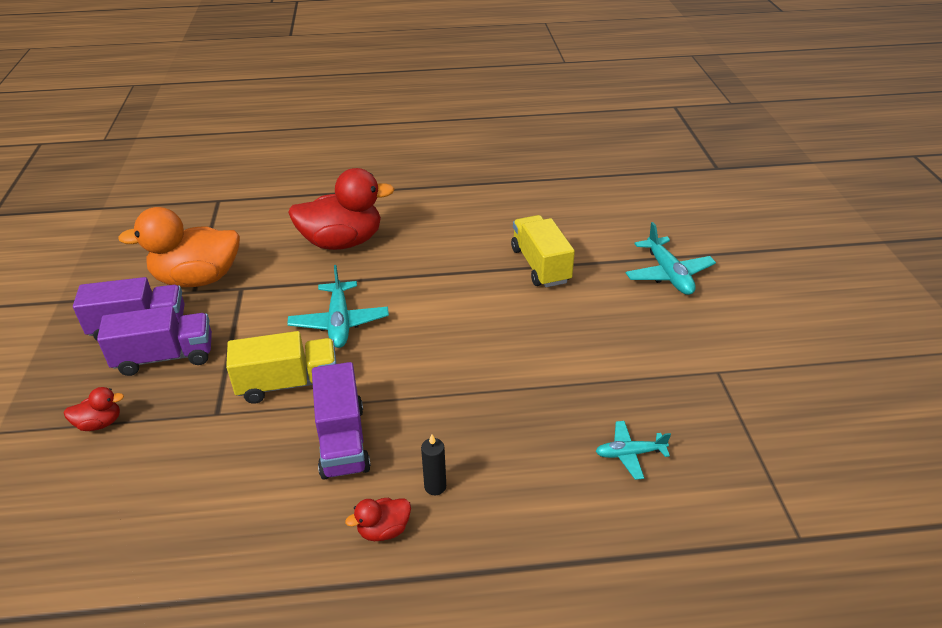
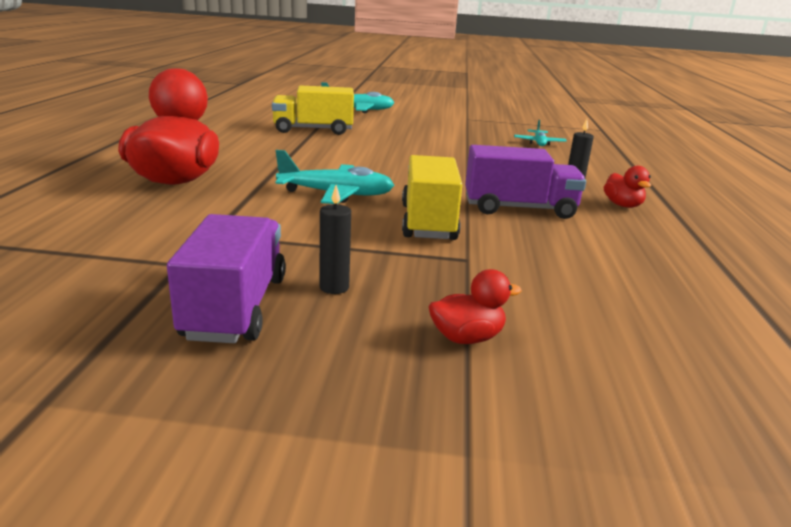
camera: 80 degrees left, 15 degrees down
red duck [64,387,124,431] -> red duck turned 75 degrees clockwise [428,269,522,344]
purple truck [97,306,212,376] -> black candle [319,185,351,294]
orange duck [118,207,240,287] -> none

